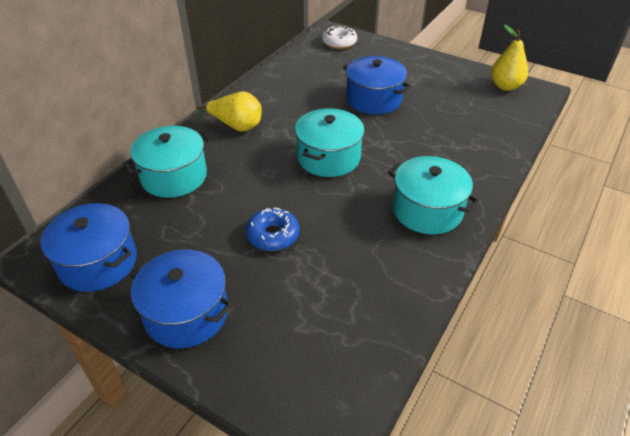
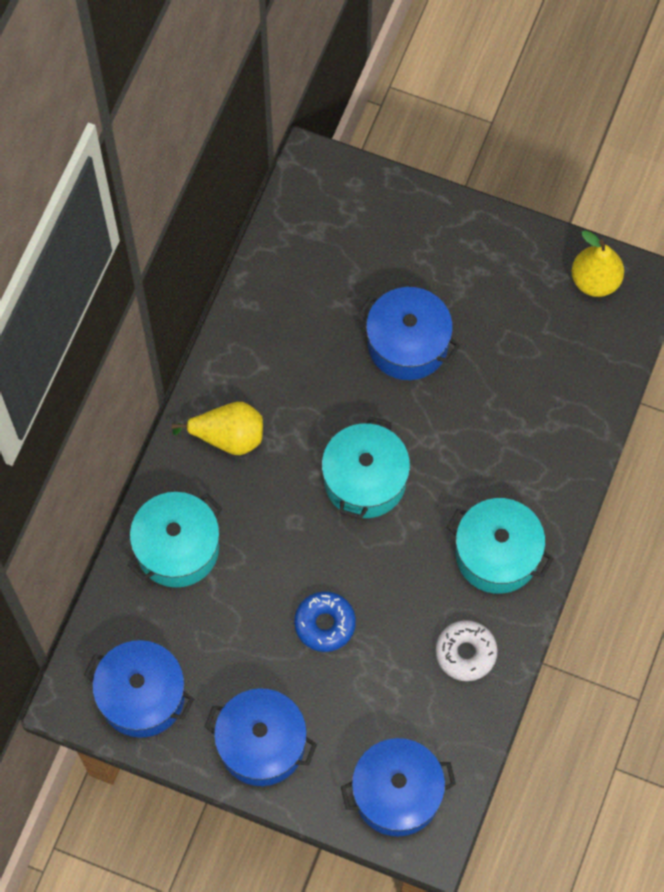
camera: 10 degrees left, 25 degrees up
white donut [322,26,357,49] -> white donut moved to [436,620,498,681]
none -> blue pot [341,738,456,836]

